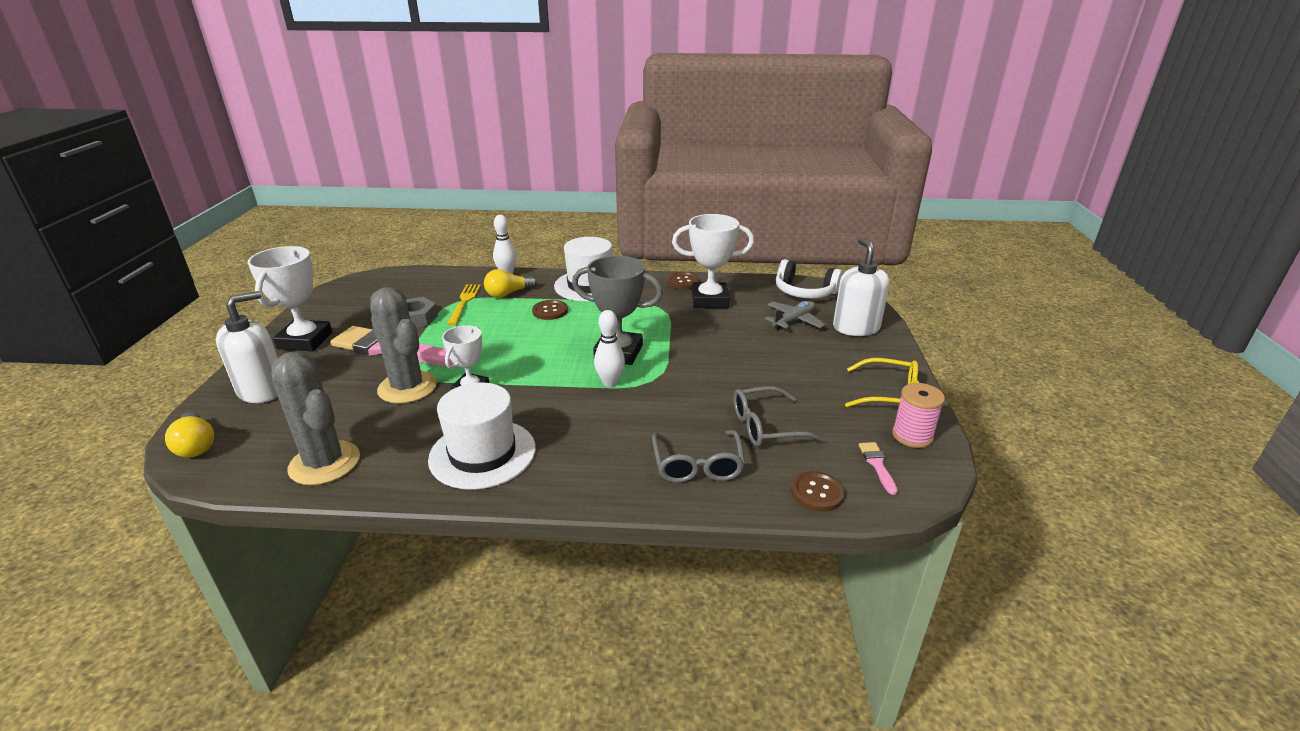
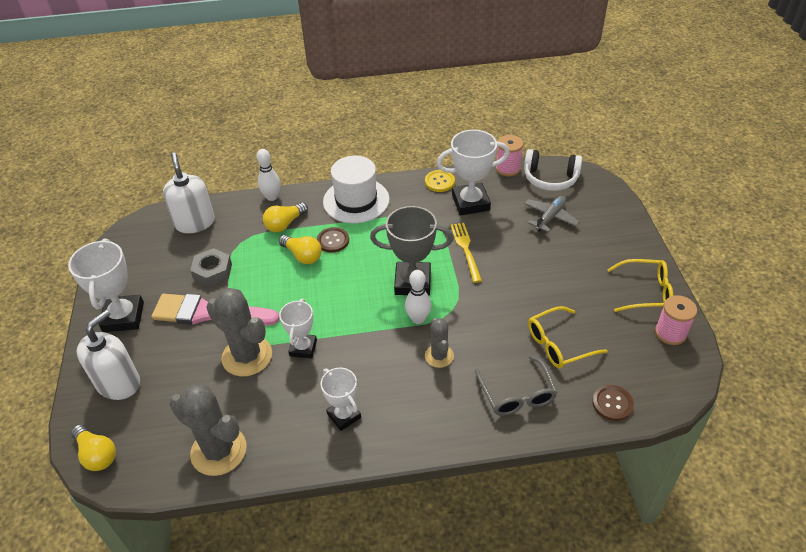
camera: 10 degrees left, 15 degrees up
white hat [428,383,536,490] -> white trophy [321,367,361,431]
yellow fork [447,284,481,326] -> yellow fork moved to [450,223,482,283]
brown button [667,272,700,289] -> yellow button [425,170,455,192]
grey glasses [733,386,825,447] -> yellow glasses [528,306,607,369]
white soap dispenser [833,238,890,336] -> white soap dispenser moved to [163,152,215,233]
pink brush [859,442,898,495] -> none
none -> yellow light bulb [279,235,322,264]
none -> grey cactus [425,318,454,368]
none -> pink spool [496,135,523,176]

